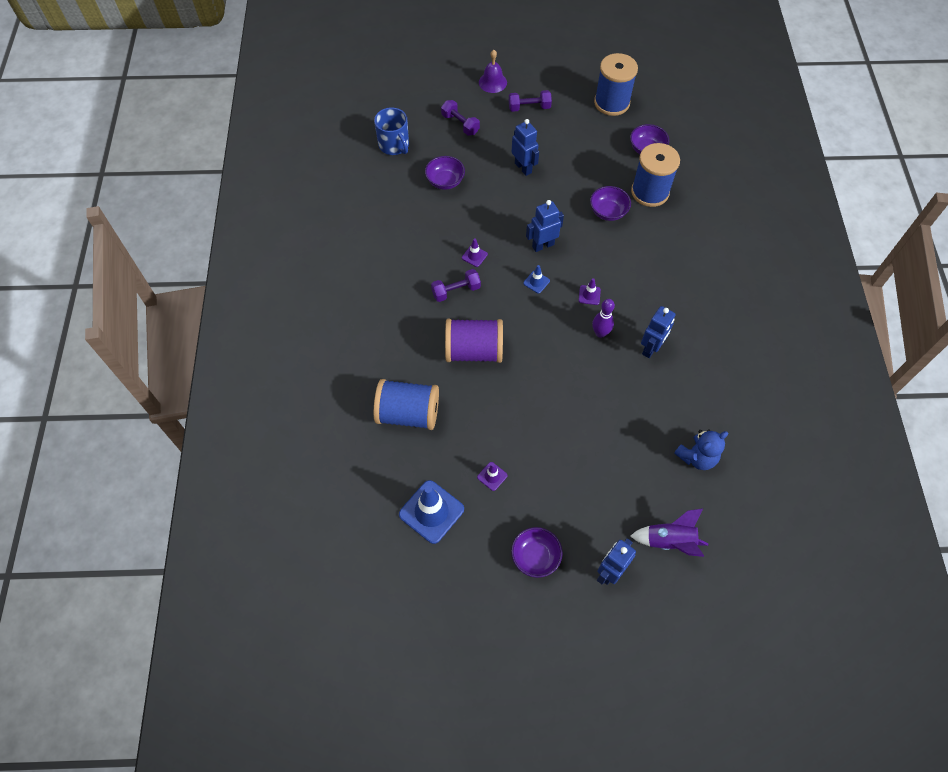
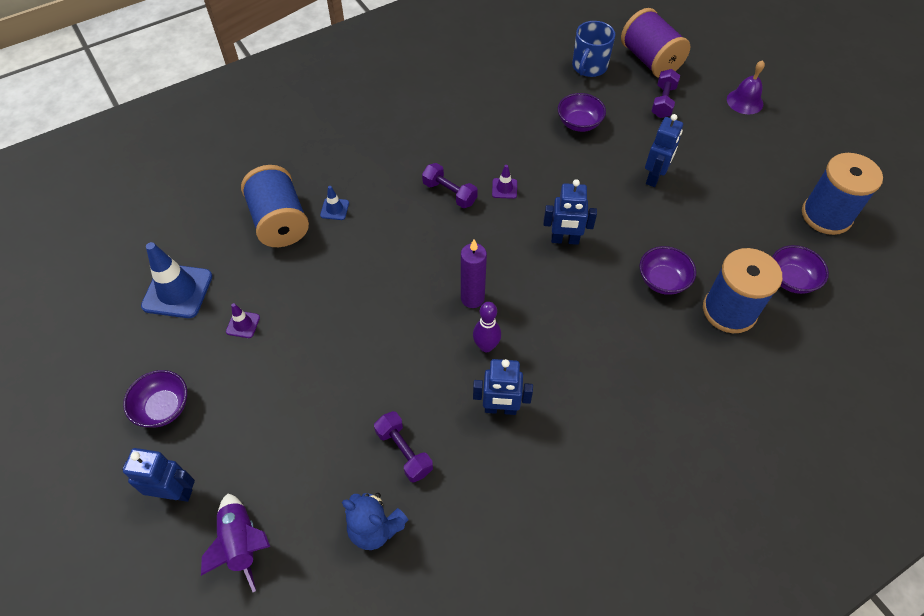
camera: 60 degrees right, 5 degrees down
purple spool [445,319,503,363] -> purple spool moved to [621,8,690,78]
purple dumbbell [509,90,552,112] -> purple dumbbell moved to [374,411,433,483]
blue traffic cone [523,265,550,293] -> blue traffic cone moved to [320,186,349,220]
blue robot [526,200,564,252] -> blue robot turned 150 degrees clockwise [543,179,597,245]
purple traffic cone [579,278,601,305] -> none
none -> purple candle [461,239,487,308]

